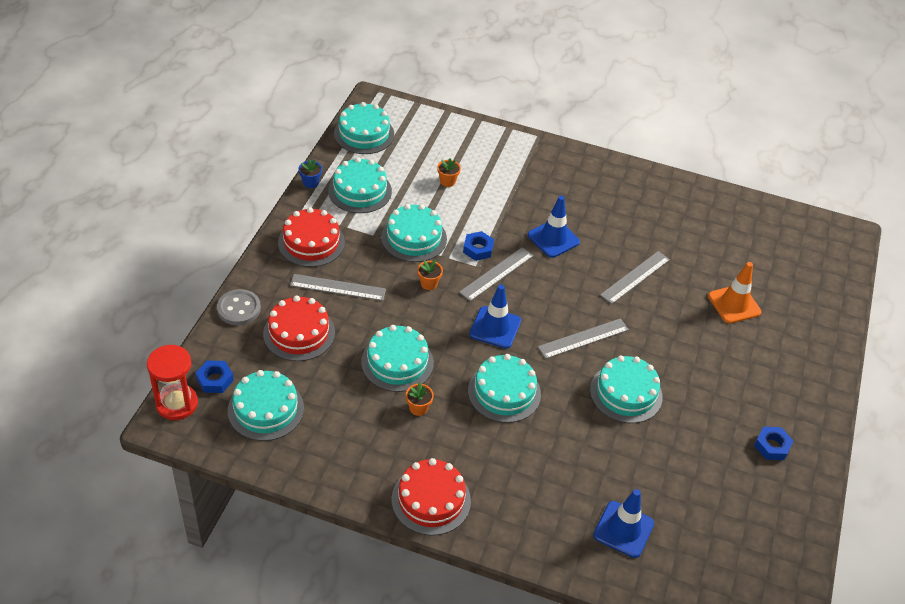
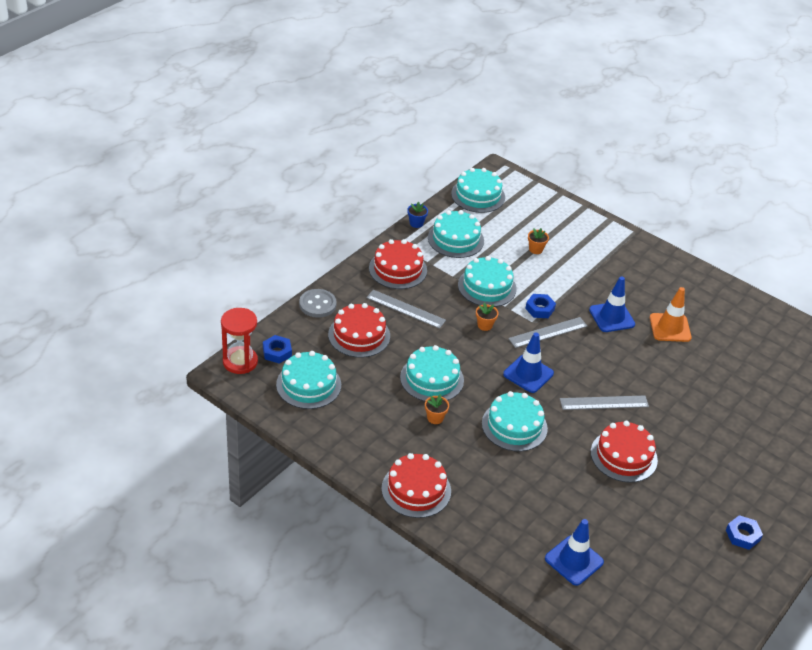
camera: 20 degrees right, 5 degrees down
turquoise cake [590,356,662,423] -> red cake [591,421,658,483]
grey ruler [600,251,670,304] -> none
orange traffic cone [708,262,762,324] -> orange traffic cone moved to [650,287,692,342]

